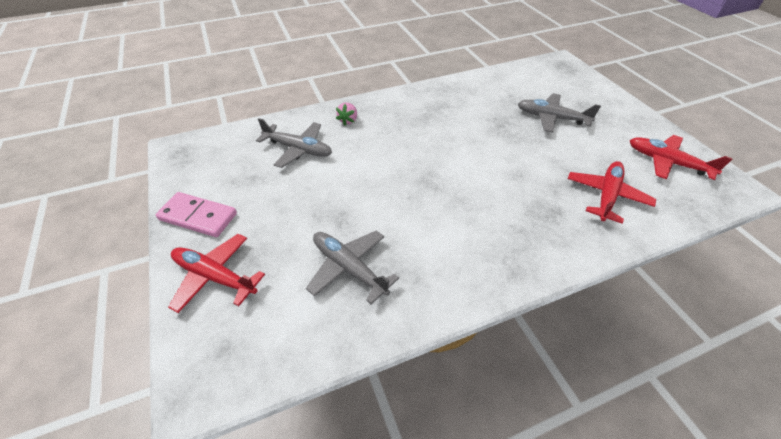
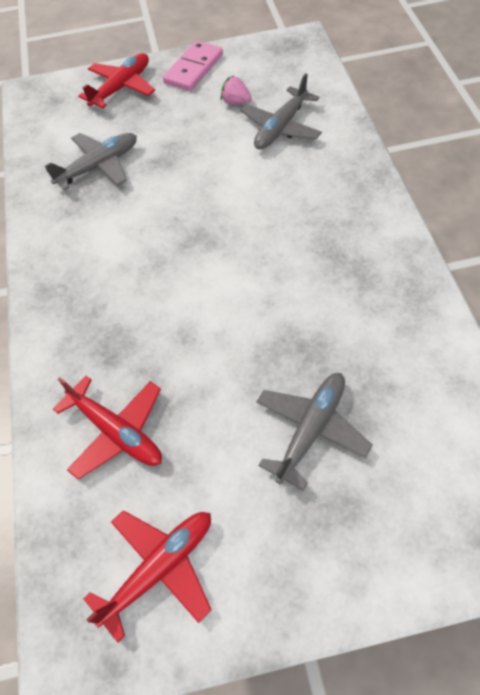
camera: 105 degrees right, 10 degrees up
pink strawberry [336,103,357,126] -> pink strawberry moved to [221,75,252,105]

